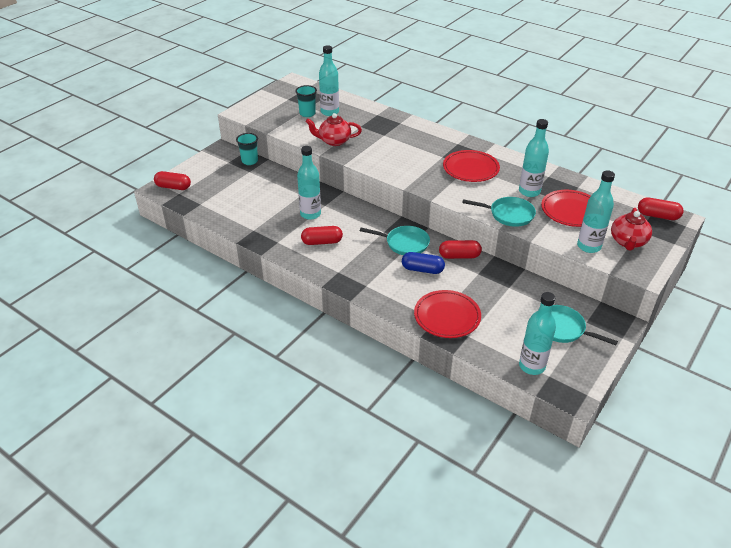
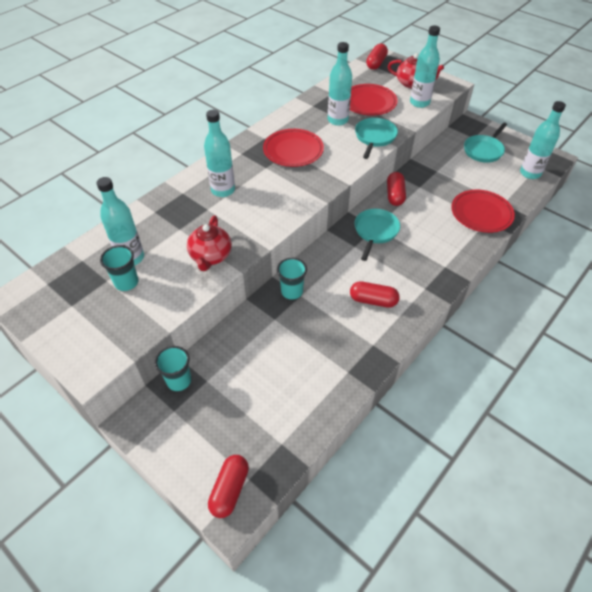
camera: 85 degrees left, 10 degrees up
turquoise bottle [297,146,321,220] -> turquoise bottle moved to [204,110,235,197]
red capsule [301,226,343,245] -> red capsule turned 75 degrees counterclockwise [350,281,399,308]
blue capsule [402,252,445,274] -> none
none -> turquoise cup [277,258,307,300]

